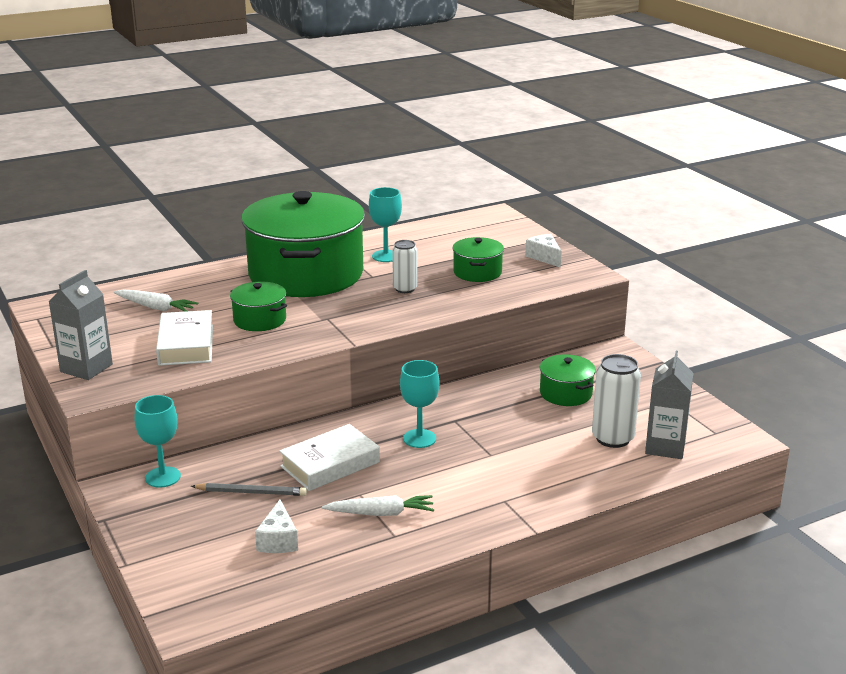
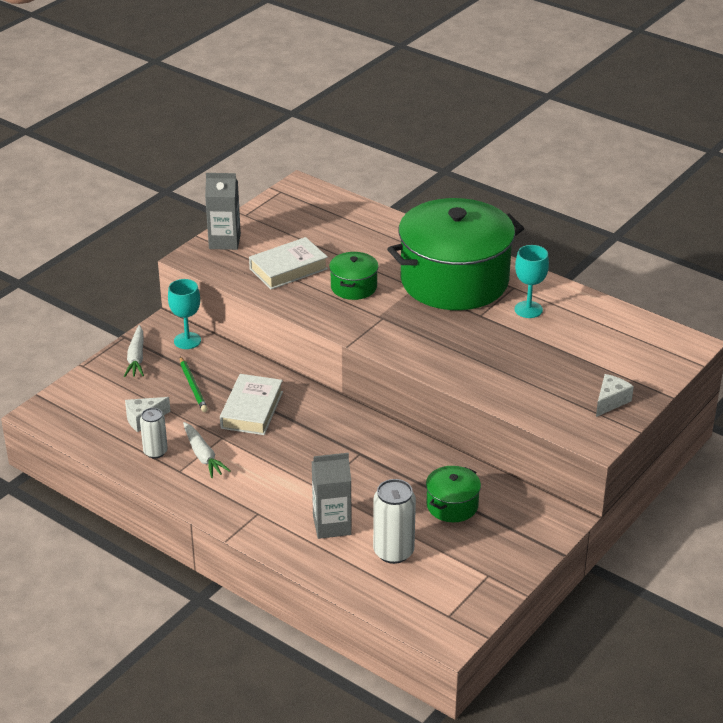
camera: 65 degrees right, 10 degrees up
white carrot [114,290,198,312] -> white carrot moved to [124,325,144,377]
grey pencil [191,483,307,496] -> green pencil [180,356,208,412]
white book [279,424,380,491] -> white book turned 75 degrees clockwise [220,374,283,435]
white can [392,240,417,293] -> white can moved to [140,408,168,458]
turquoise goblet [400,360,439,448] -> none
green pot [453,237,504,282] -> none
grey carton [645,351,694,459] -> grey carton moved to [312,453,352,539]

